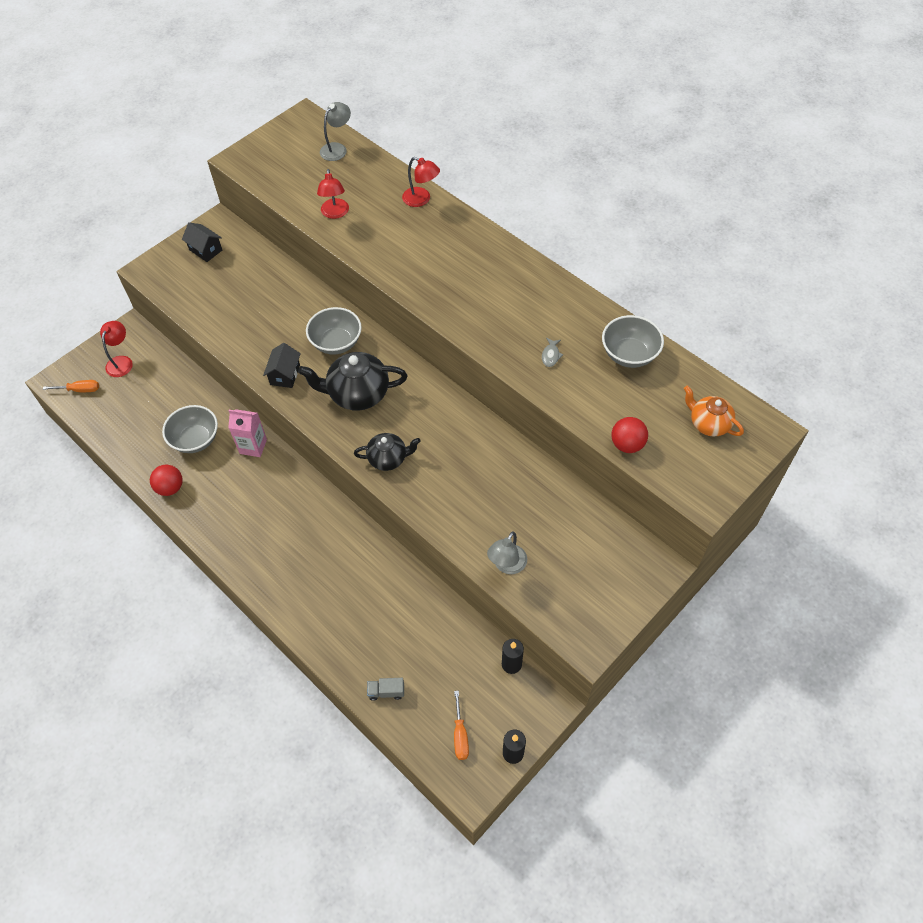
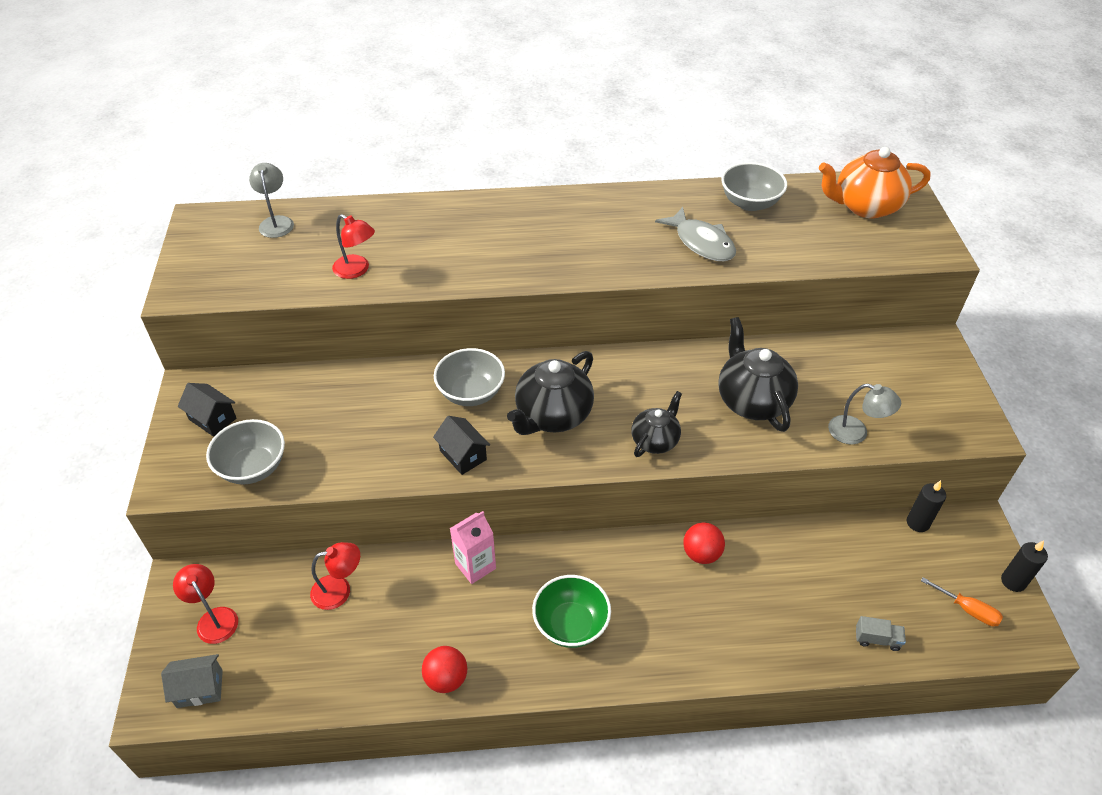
camera: 50 degrees left, 10 degrees down
orange screwdriver [43,380,99,392] -> grey house [161,654,223,708]
grey bowl [162,405,218,453] -> grey bowl moved to [206,419,285,484]
black house [182,222,222,262] -> black house turned 45 degrees clockwise [178,383,236,437]
grey truck [367,678,404,701] -> grey truck turned 120 degrees counterclockwise [856,616,906,651]
red lamp [402,157,440,207] -> red lamp moved to [310,542,360,610]
grey lamp [487,532,527,574] -> grey lamp turned 45 degrees counterclockwise [828,384,901,444]
grey fish [542,338,563,367] -> grey fish [655,207,736,261], size x2.24
red ball [611,417,648,453] -> red ball moved to [683,522,725,564]
orange teapot [684,386,744,437] -> orange teapot [819,147,931,218], size x1.63
none -> green bowl [532,575,611,648]
none -> black teapot [718,317,798,432]

